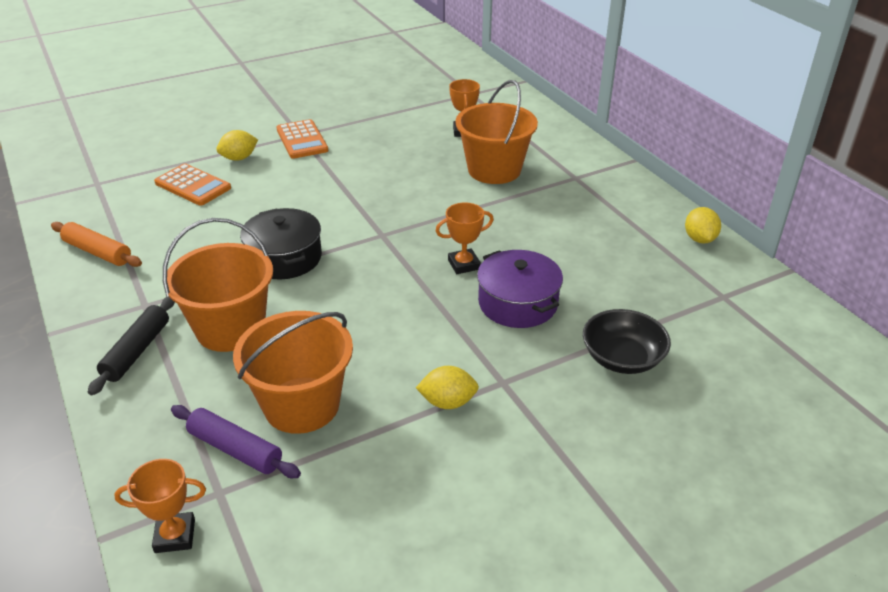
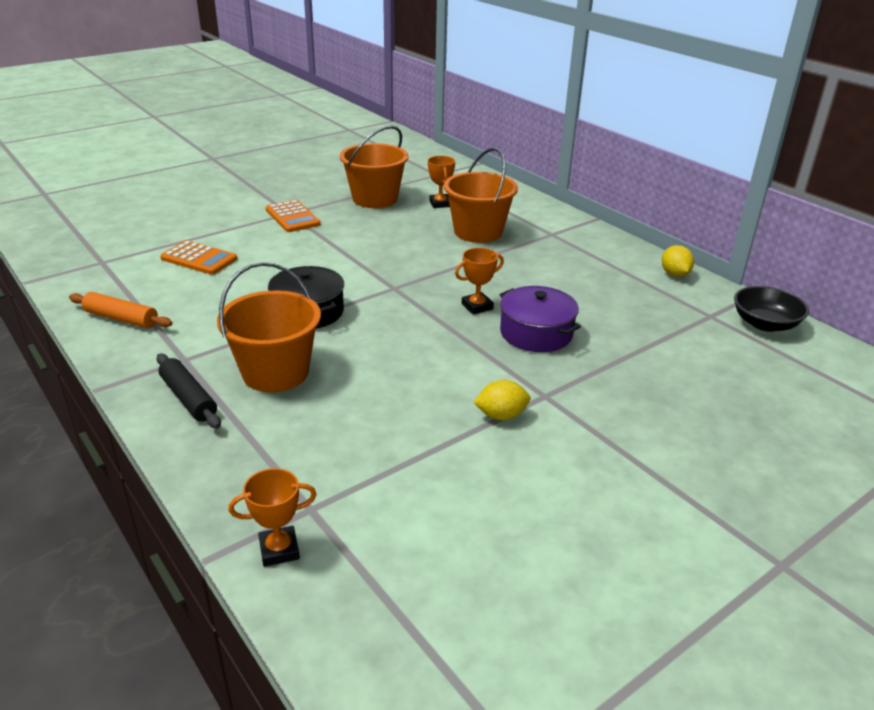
camera: 10 degrees left, 5 degrees down
black rolling pin [88,296,175,395] -> black rolling pin turned 45 degrees counterclockwise [156,354,221,429]
purple rolling pin [171,405,301,478] -> none
yellow lemon [216,130,258,161] -> none
orange bucket [233,311,353,434] -> orange bucket moved to [340,126,409,208]
black bowl [583,309,671,374] -> black bowl moved to [734,286,809,332]

